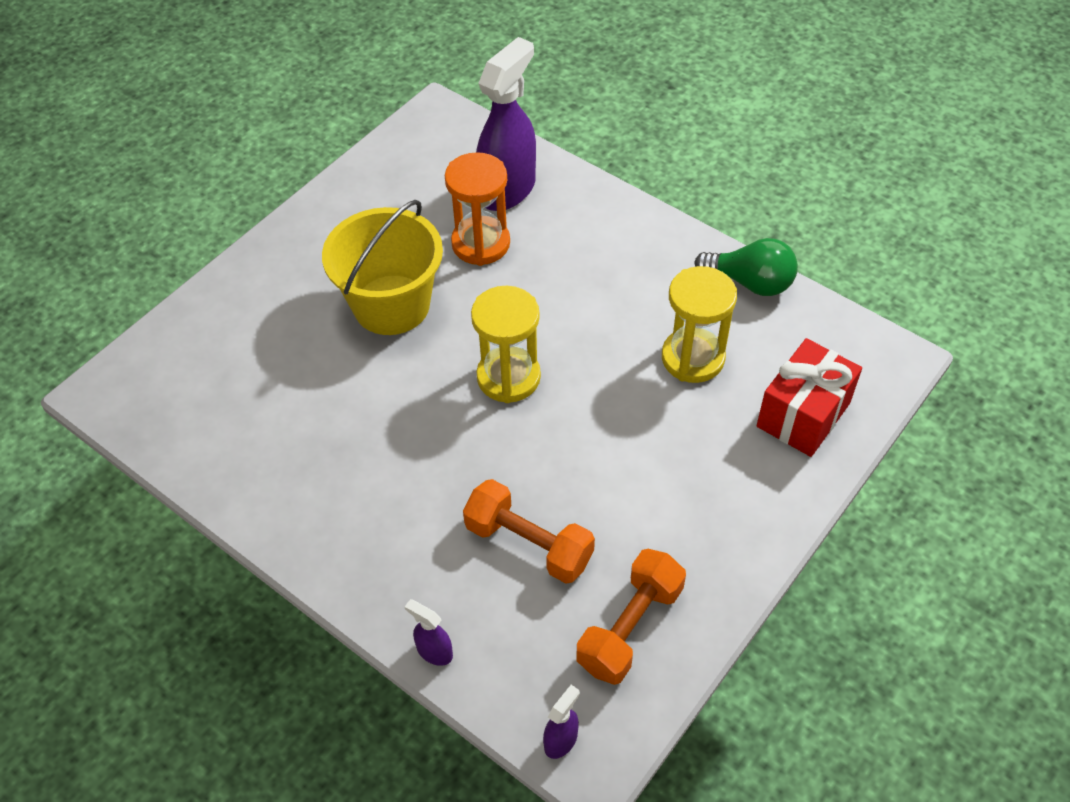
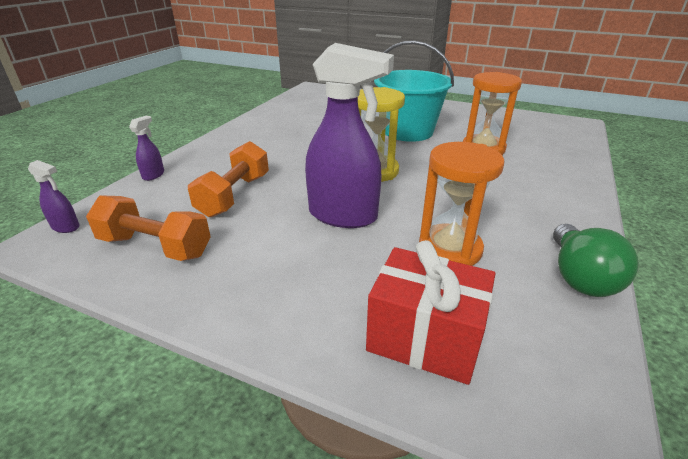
camera: 75 degrees right, 20 degrees down
yellow bucket [322,199,443,335] -> turquoise bucket [374,40,454,142]
purple spray bottle [476,37,536,211] -> purple spray bottle moved to [305,43,394,228]
yellow hourglass [662,266,737,383] -> orange hourglass [419,142,504,266]

